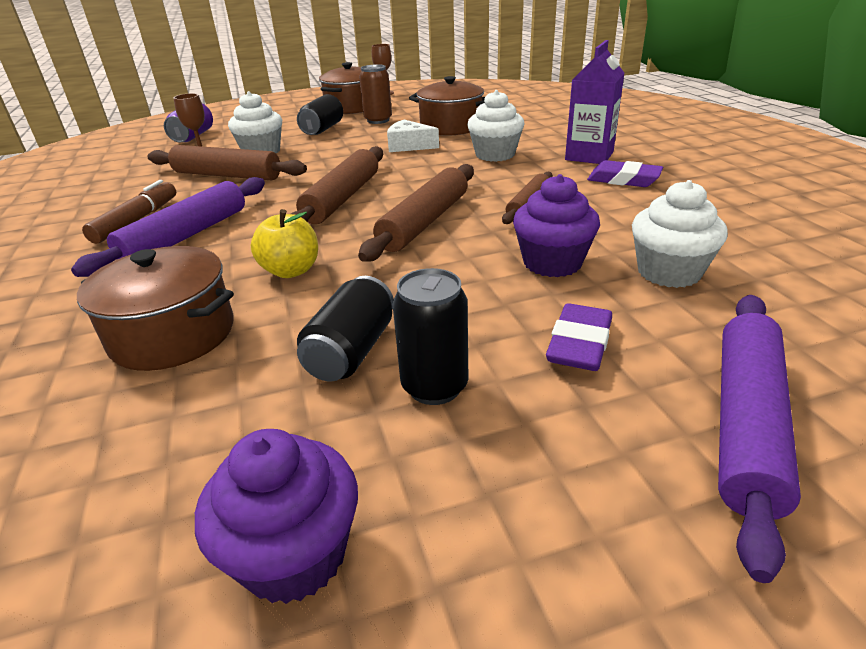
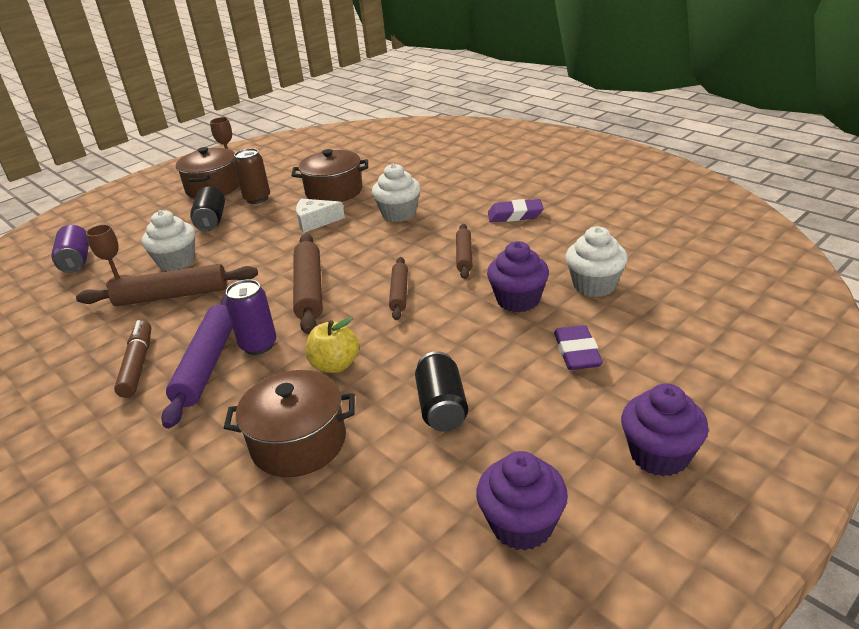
camera: 25 degrees left, 0 degrees up
brown rolling pin [358,164,474,262] -> brown rolling pin [389,257,408,320], size x0.59
black can [393,268,468,405] -> none
purple carton [565,40,624,164] -> none
purple rolling pin [718,295,801,583] -> none
none -> purple can [225,280,277,355]
none -> purple cupcake [621,383,709,476]

